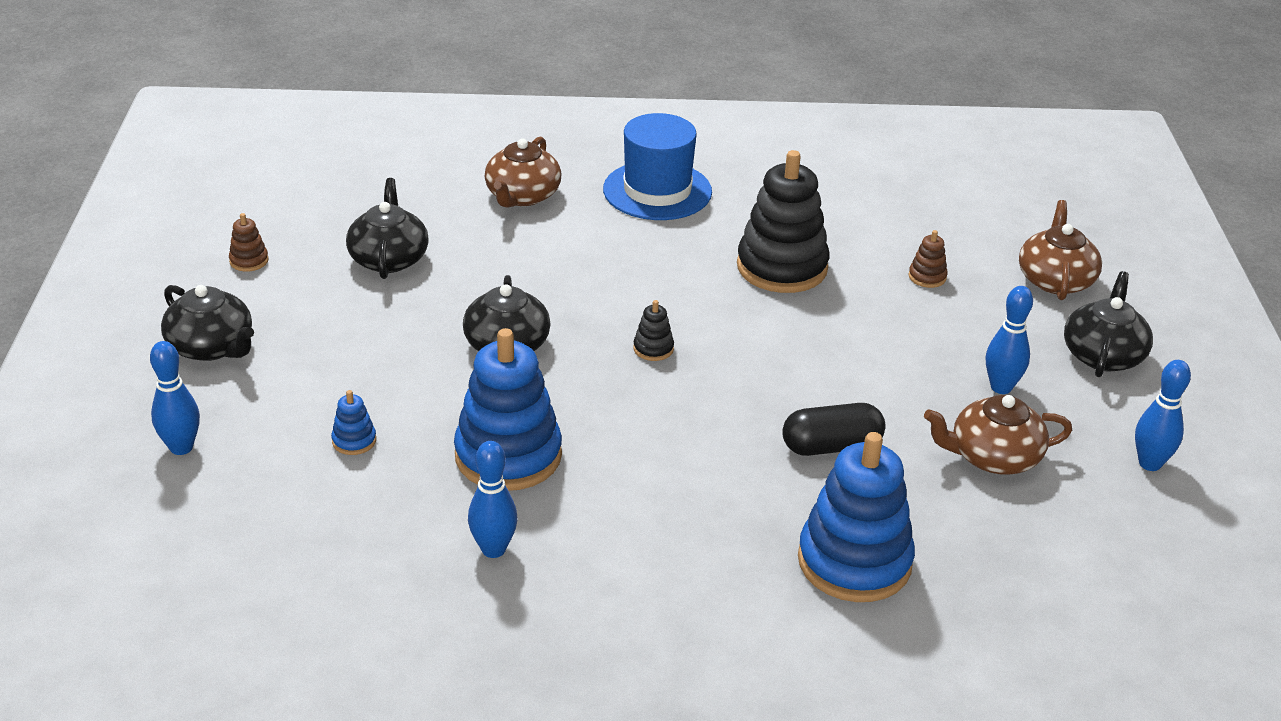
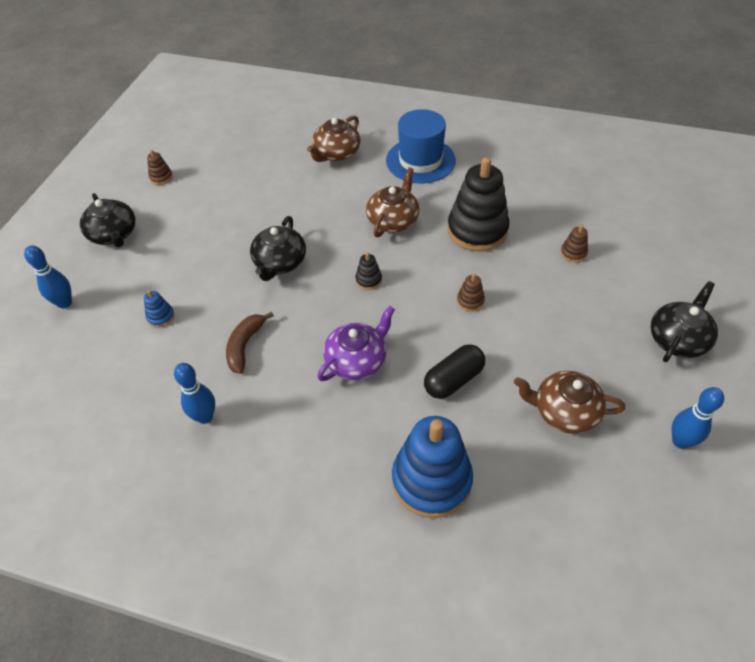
camera: 20 degrees right, 15 degrees up
black teapot [346,178,429,279] -> none
blue stacking toy [454,328,562,491] -> brown banana [226,312,274,374]
black capsule [782,403,886,456] -> black capsule turned 45 degrees counterclockwise [424,344,485,399]
blue bowling pin [986,286,1033,394] -> none
brown teapot [1019,200,1102,300] -> brown teapot moved to [366,167,419,237]
none -> purple teapot [317,306,395,381]
none -> brown stacking toy [457,274,485,311]

